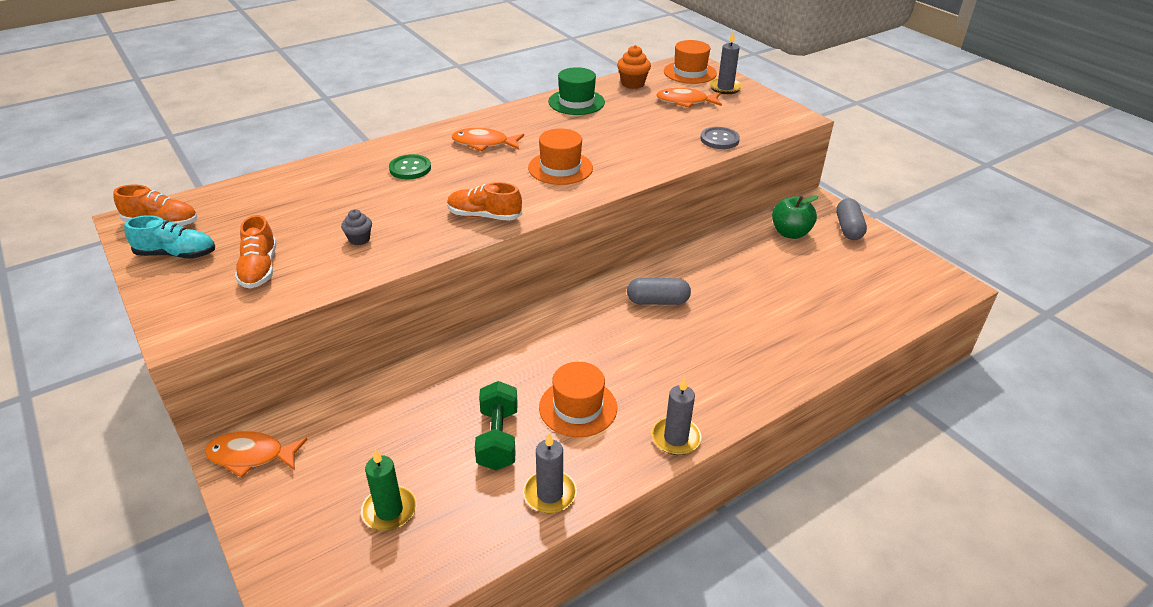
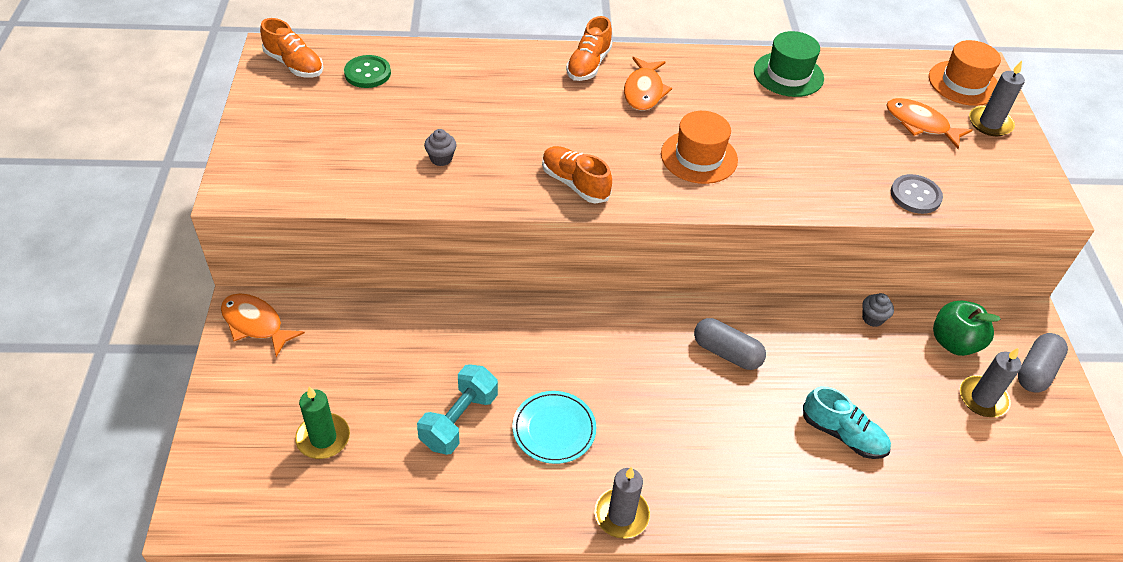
camera: 30 degrees right, 10 degrees up
turquoise shoe [124,215,215,259] -> turquoise shoe moved to [803,386,891,459]
orange shoe [235,215,277,289] -> orange shoe moved to [566,16,612,81]
green button [389,154,431,179] -> green button moved to [344,55,391,88]
orange fish [452,128,524,151] -> orange fish turned 120 degrees counterclockwise [624,57,672,111]
green dumbbell [475,381,518,470] -> turquoise dumbbell [417,364,498,455]
grey candle [523,433,577,513] -> grey candle moved to [960,347,1022,417]
orange hat [539,362,617,437] -> turquoise plate [512,391,596,464]
orange cupcake [617,45,651,89] -> none
none -> grey cupcake [862,293,894,327]

